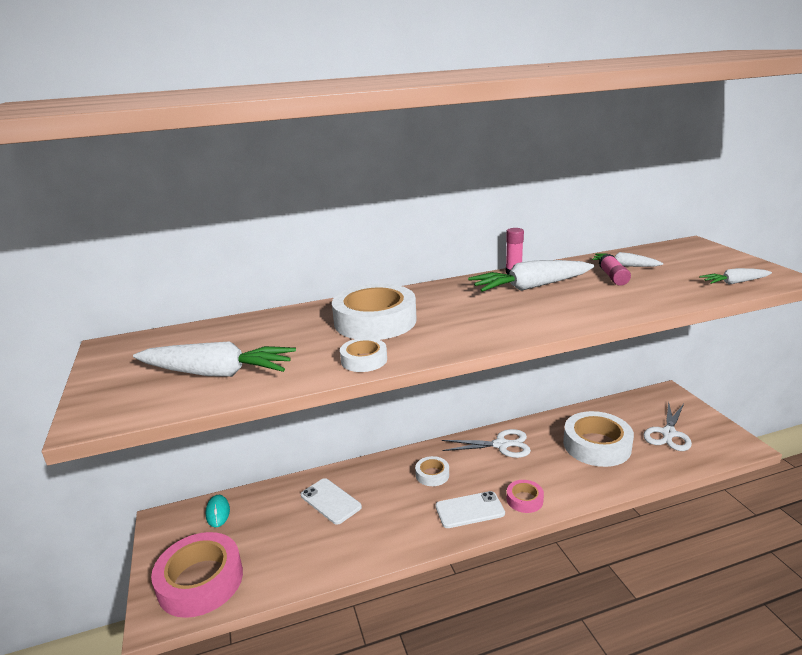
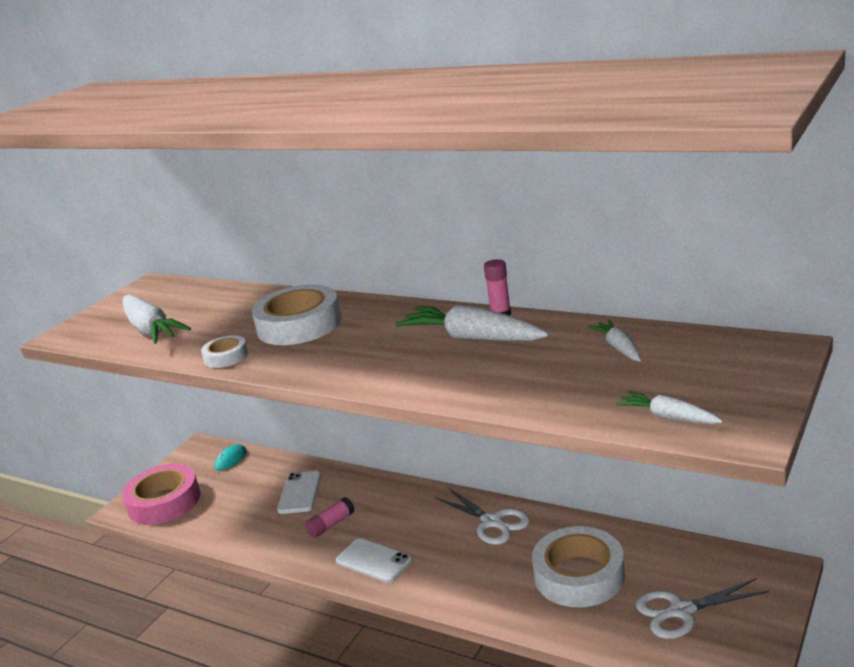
camera: 50 degrees right, 0 degrees up
white tape [415,456,449,486] -> none
pink tape [507,480,544,513] -> none
pink glue stick [599,254,631,286] -> pink glue stick moved to [305,497,355,538]

